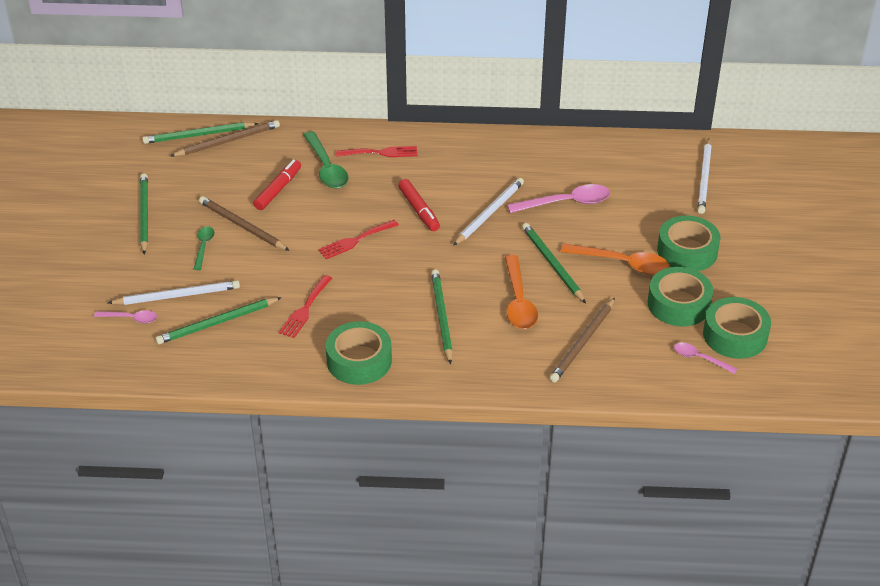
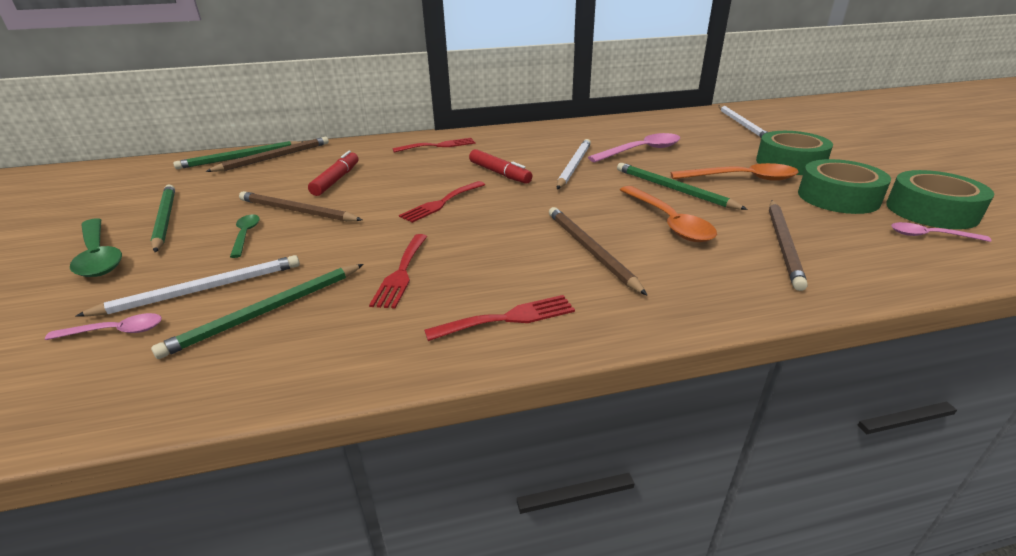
camera: 15 degrees left, 10 degrees down
green spoon [303,131,348,188] -> green spoon moved to [70,218,122,277]
green tape [326,321,392,385] -> red fork [424,295,575,341]
green pencil [431,269,453,364] -> brown pencil [549,207,647,295]

